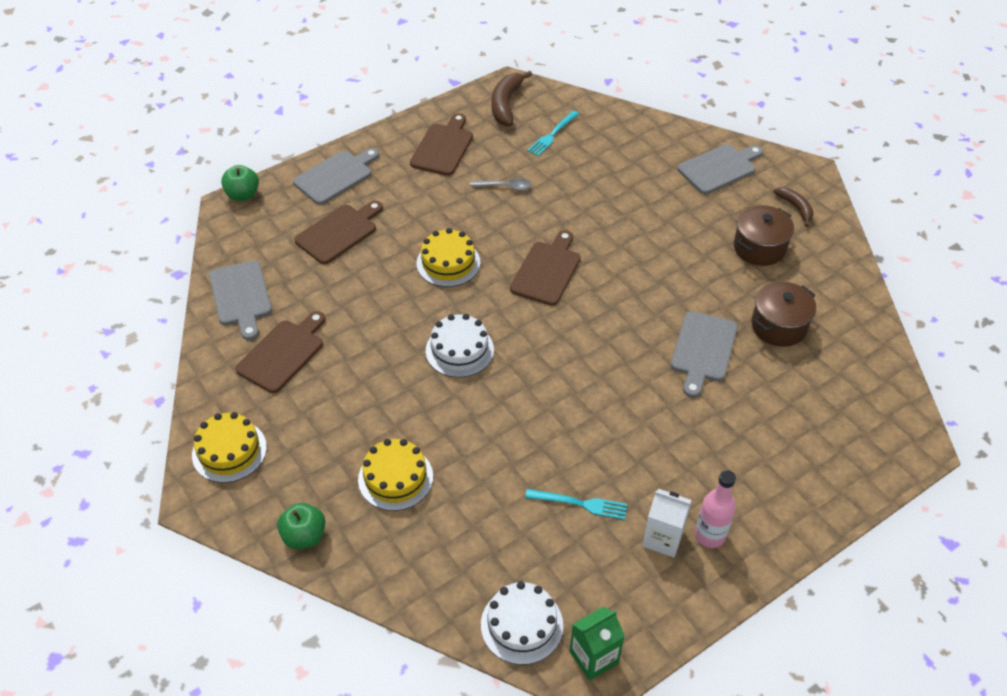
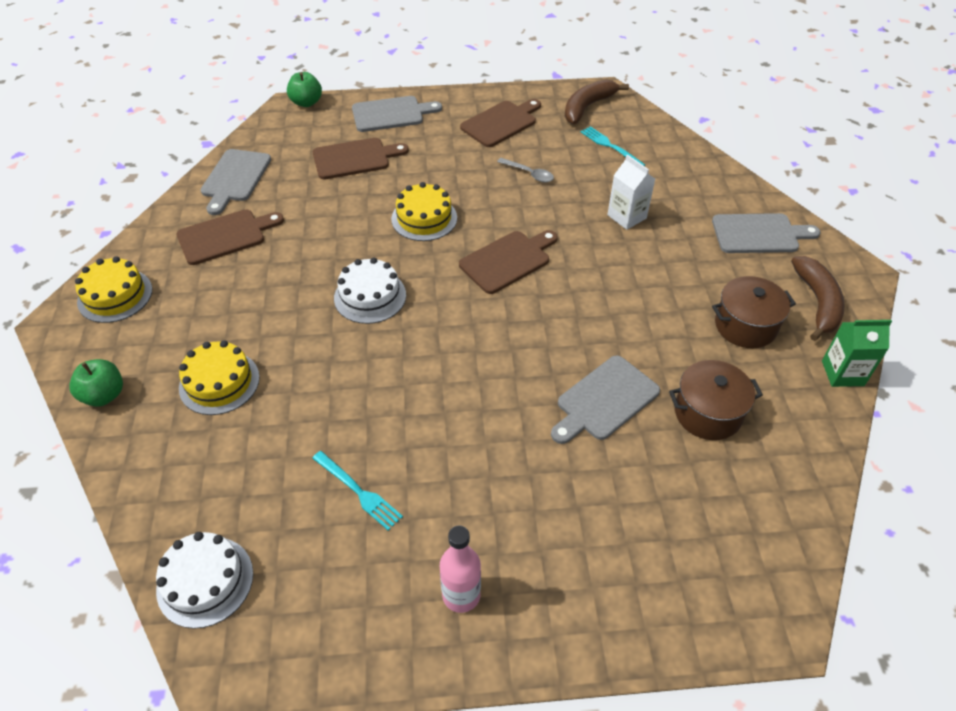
camera: 30 degrees right, 0 degrees up
turquoise fork [527,111,579,156] -> turquoise fork turned 75 degrees clockwise [581,126,645,166]
green carton [570,606,625,681] -> green carton moved to [822,320,892,387]
white carton [642,489,692,557] -> white carton moved to [607,155,655,230]
brown banana [773,187,814,227] -> brown banana [791,256,845,341], size x1.61

